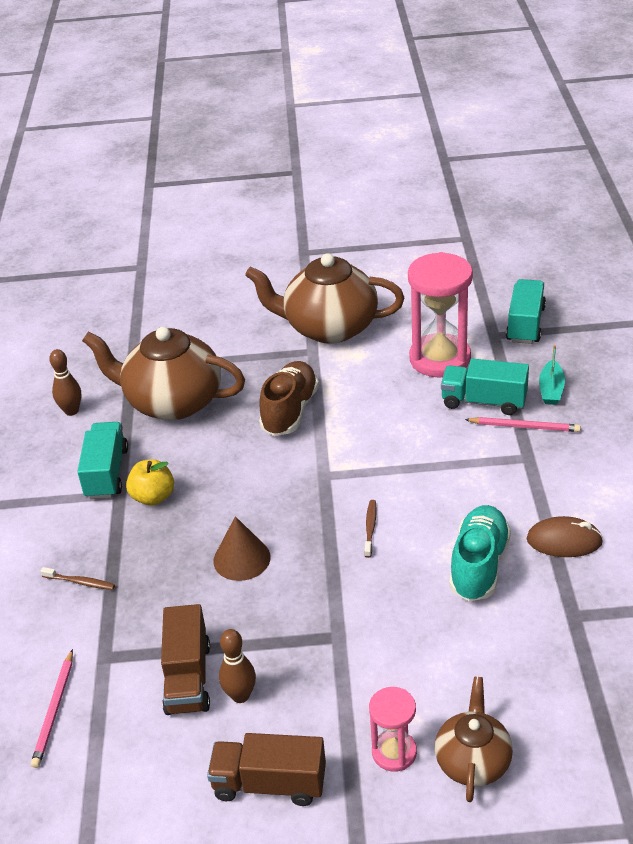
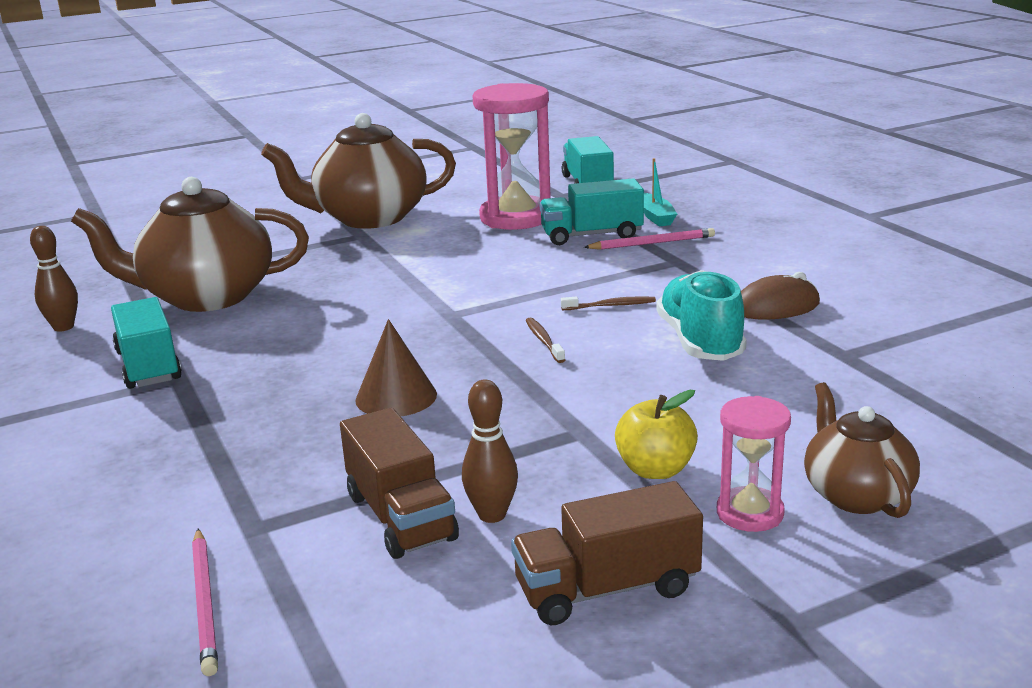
camera: 25 degrees left, 15 degrees down
brown toothbrush [40,567,115,590] -> brown toothbrush moved to [561,296,656,310]
yellow apple [126,459,174,506] -> yellow apple moved to [615,390,698,479]
brown shoe [259,361,319,436] -> none

